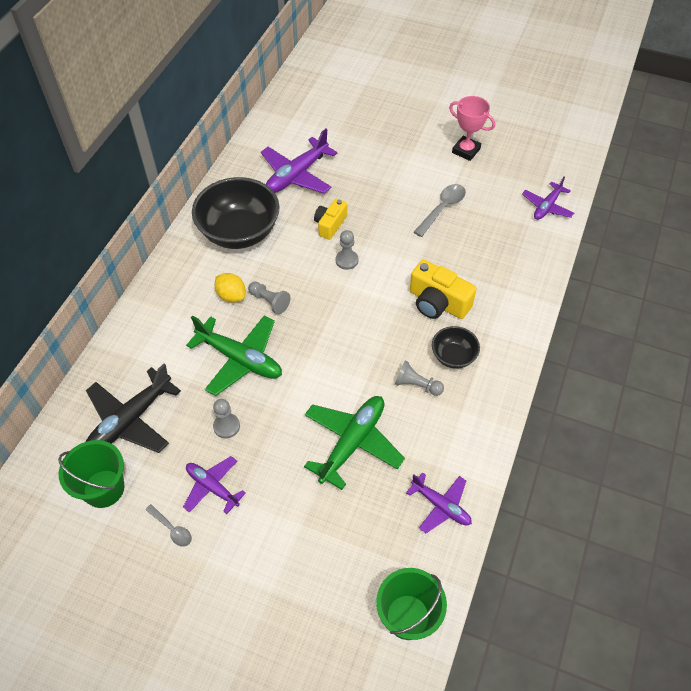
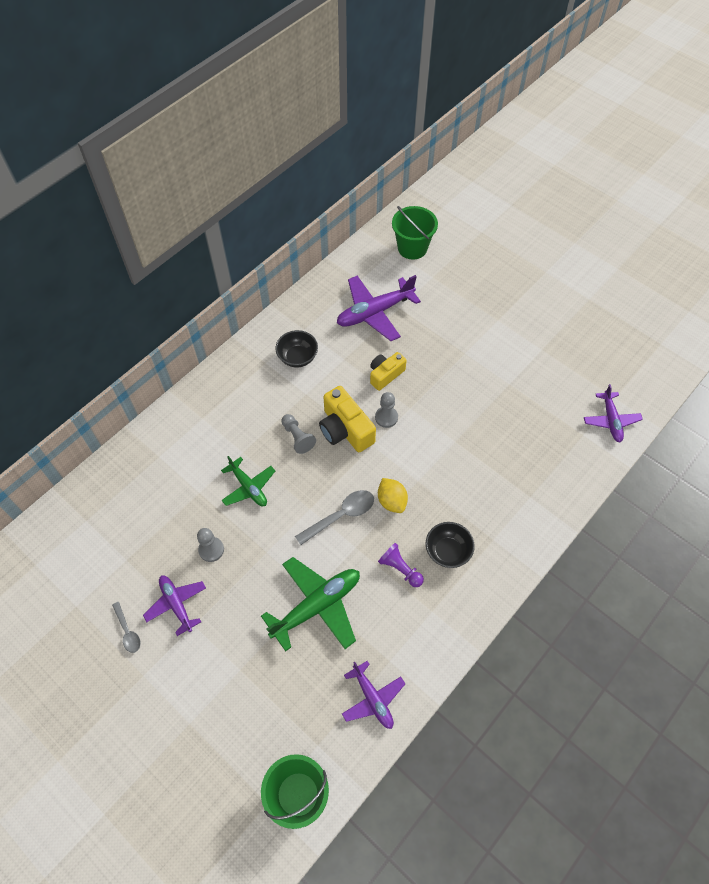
camera: 20 degrees right, 5 degrees up
green bucket [58,440,124,508] -> green bucket moved to [392,206,438,260]
black plane [86,364,181,453] -> none
green plane [186,315,282,396] -> green plane [221,456,275,506], size x0.61
black bowl [192,177,280,249] -> black bowl [276,330,318,367], size x0.50
yellow lemon [215,273,246,303] -> yellow lemon moved to [378,478,408,513]
grey pawn [395,361,444,396] -> purple pawn [378,543,424,587]
yellow camera [410,260,476,319] -> yellow camera moved to [319,386,376,452]
grey spoon [414,184,466,237] -> grey spoon moved to [295,490,374,545]
pink trophy [449,96,495,161] -> none
purple plane [522,176,574,220] -> purple plane turned 60 degrees counterclockwise [584,384,643,442]

